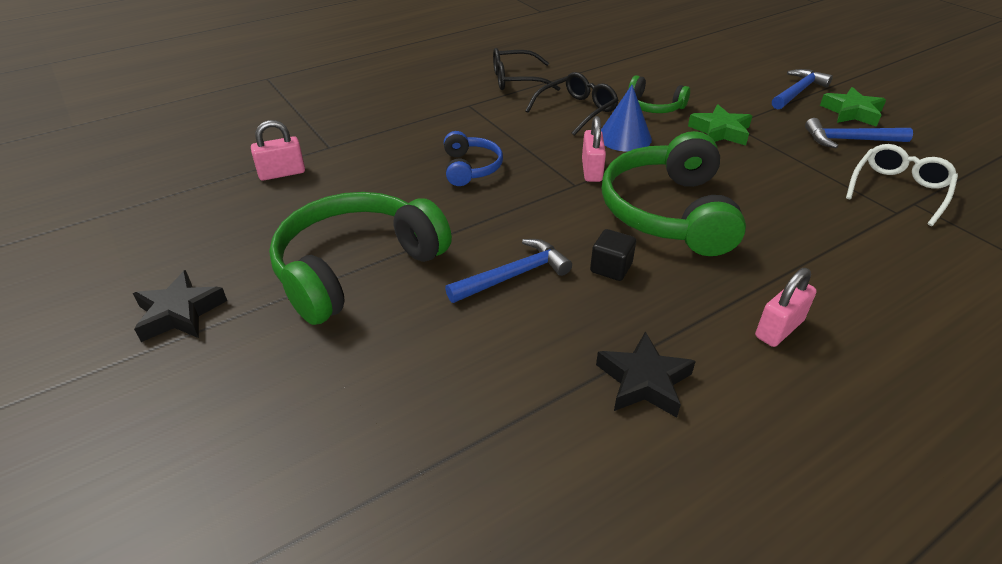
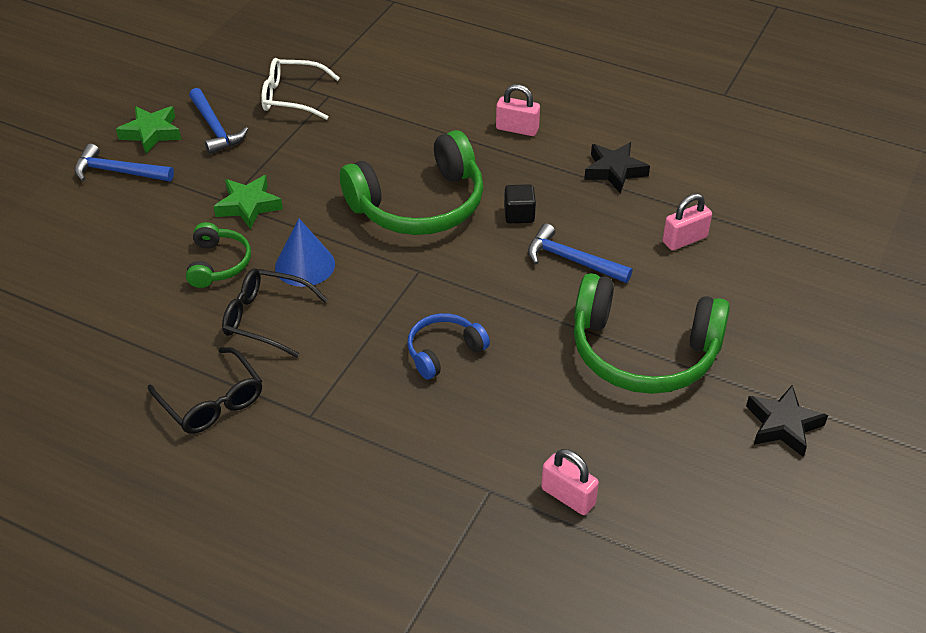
camera: 120 degrees left, 5 degrees up
pink padlock [582,116,606,182] -> pink padlock moved to [663,193,712,250]

